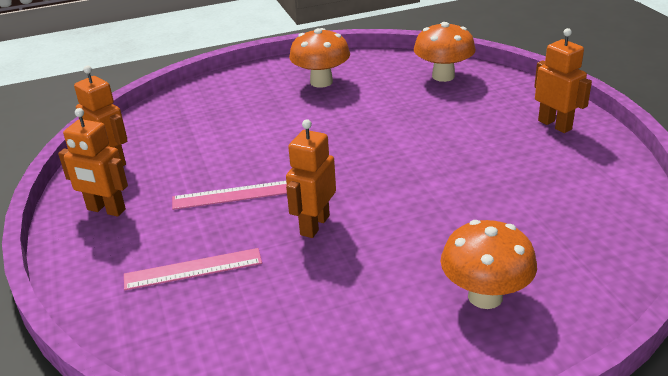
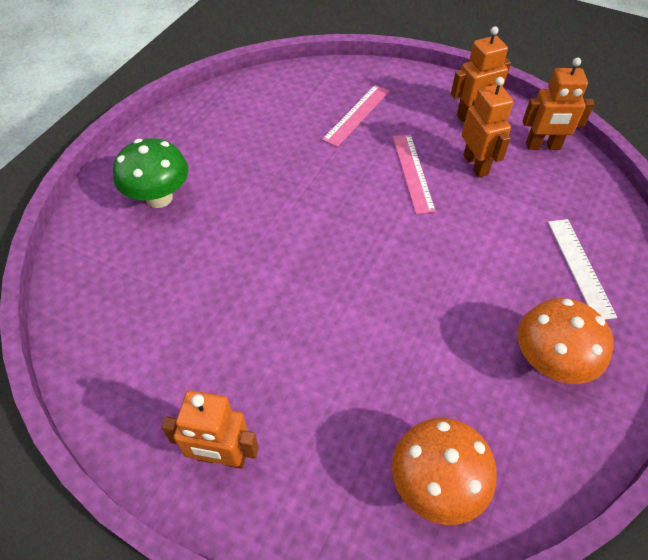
camera: 135 degrees right, 20 degrees up
pink ruler [172,181,287,210] -> pink ruler turned 45 degrees counterclockwise [393,134,436,214]
orange robot [286,119,336,238] -> orange robot moved to [462,77,513,177]
orange mushroom [441,220,537,309] -> green mushroom [113,138,188,208]
none -> white ruler [548,219,617,320]

